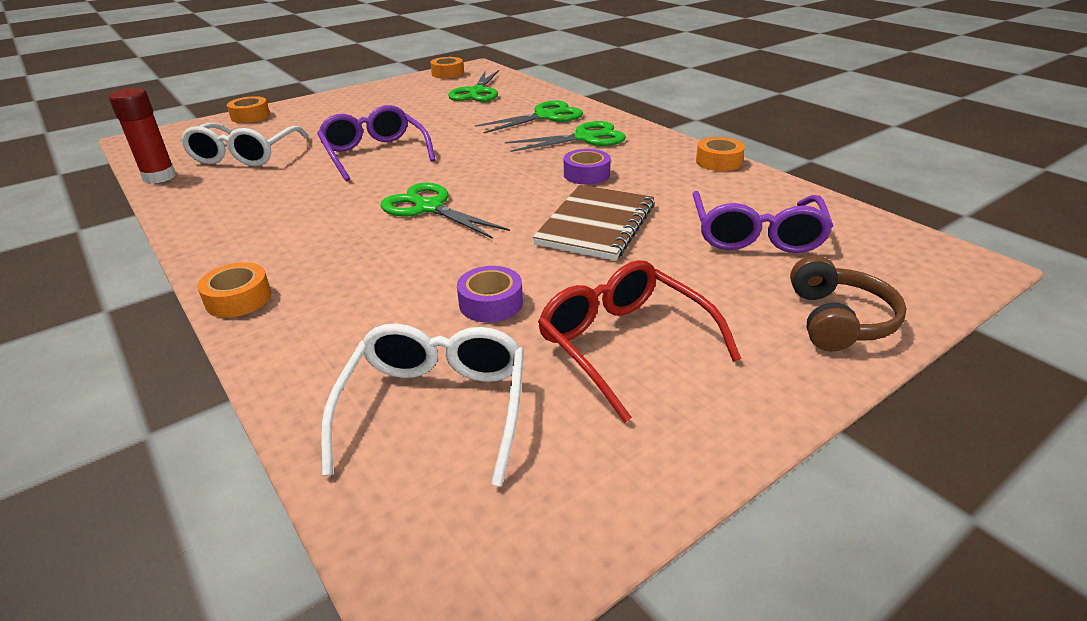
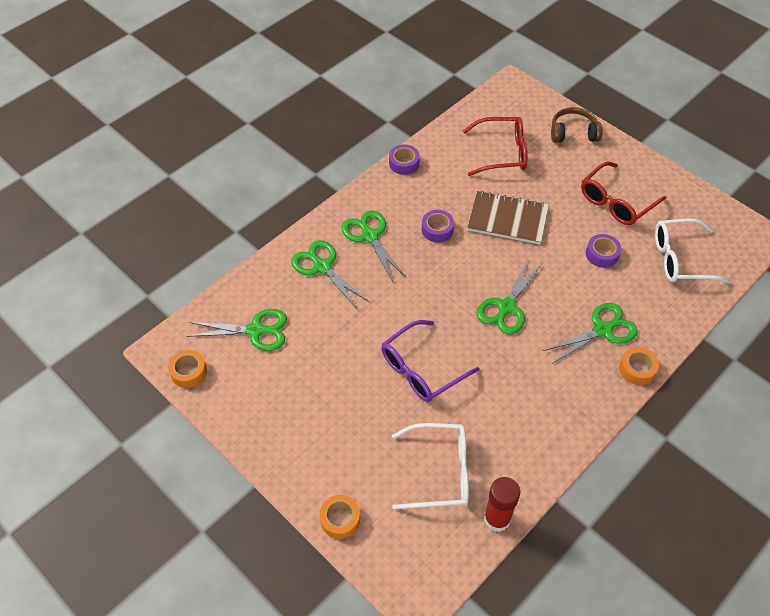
camera: 100 degrees left, 20 degrees up
purple glasses [693,191,833,253] -> red glasses [463,117,527,176]
orange tape [696,137,745,171] -> purple tape [389,144,420,175]
none -> green scissors [543,303,638,364]

